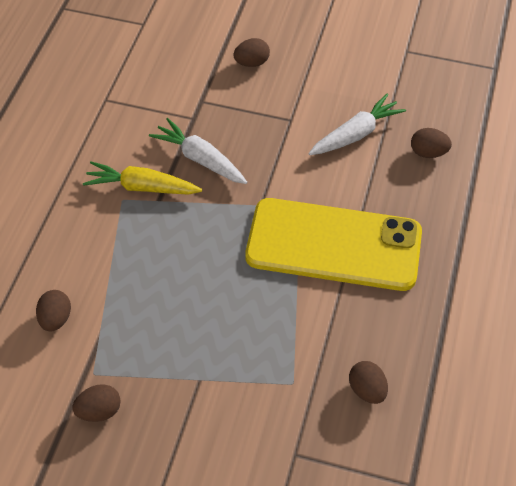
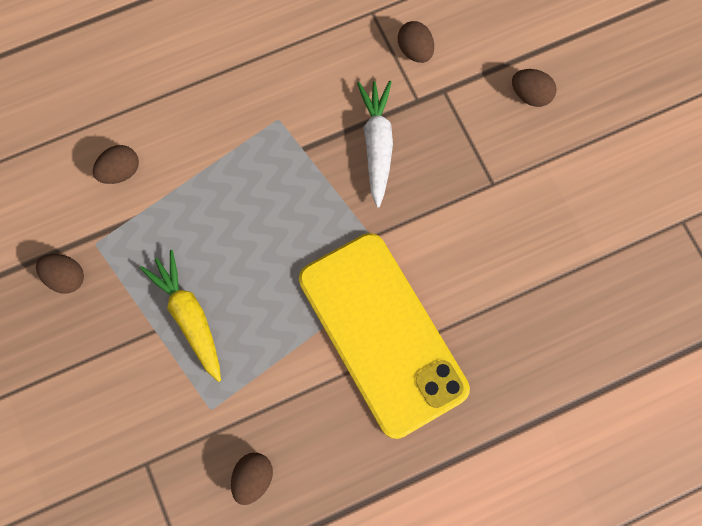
camera: 50 degrees right, 20 degrees up
yellow carrot [83,161,202,195] -> yellow carrot moved to [140,250,221,382]
white carrot [308,94,406,155] -> none
brown egg [411,128,452,158] -> brown egg moved to [398,21,434,63]

